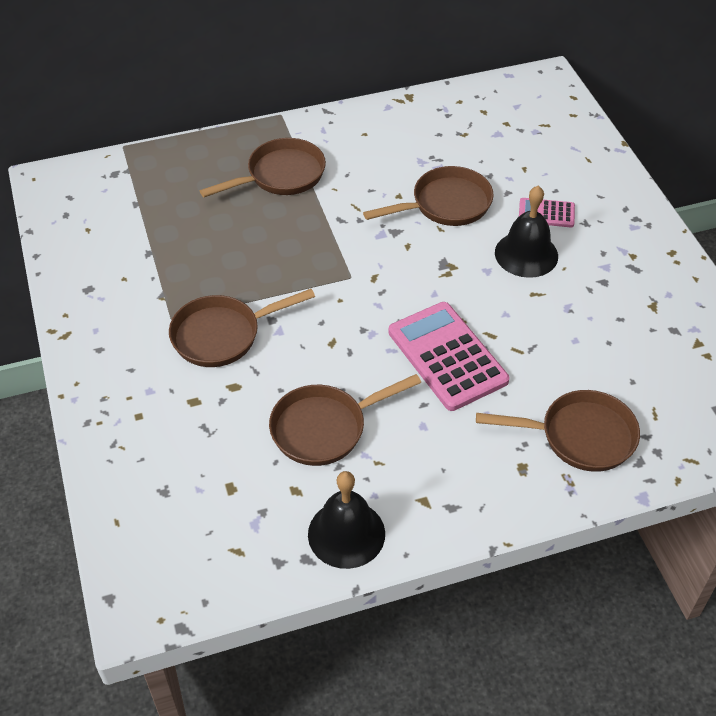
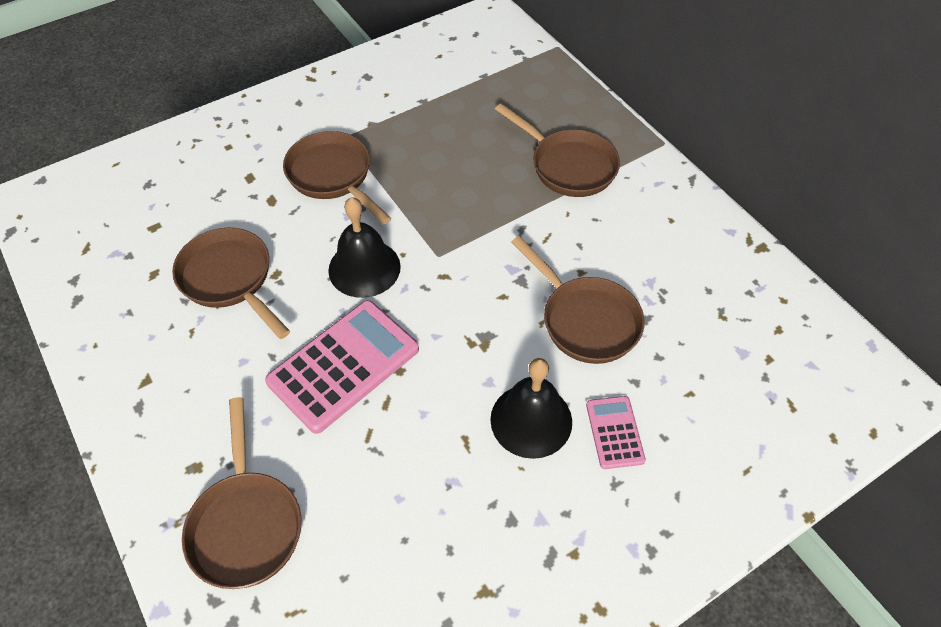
camera: 75 degrees right, 5 degrees up
black bell [308,471,385,569] -> black bell moved to [328,197,401,298]

